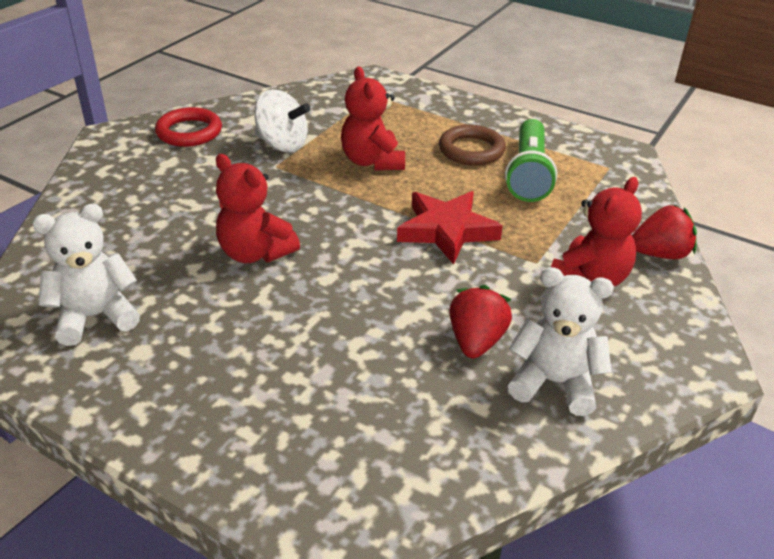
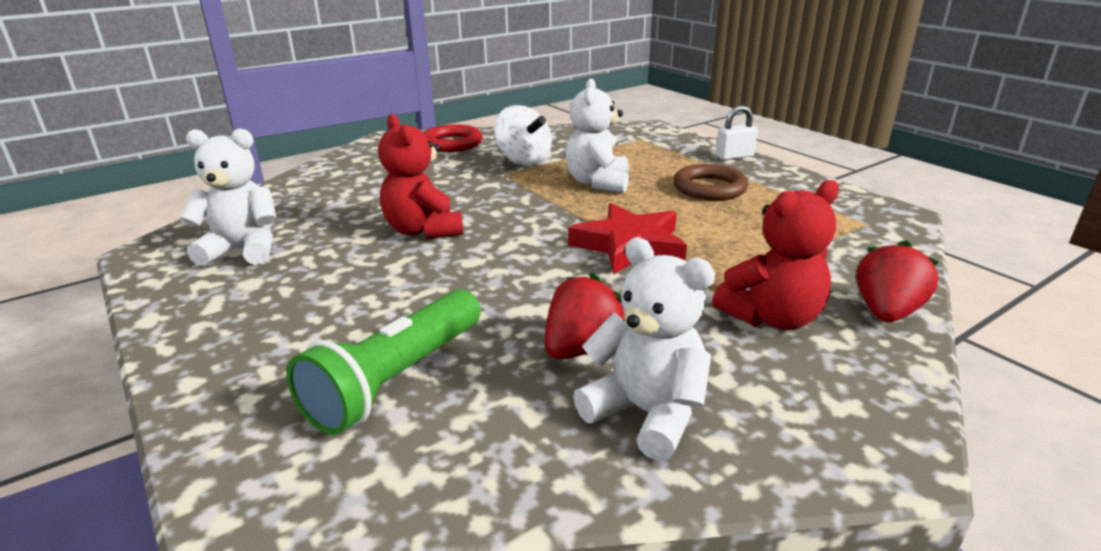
camera: 25 degrees right, 10 degrees down
red teddy bear [341,66,405,170] -> white teddy bear [565,79,629,193]
green flashlight [505,119,557,202] -> green flashlight moved to [286,289,481,435]
red strawberry [632,205,697,259] -> red strawberry turned 75 degrees counterclockwise [857,240,939,322]
none -> white padlock [716,105,758,160]

